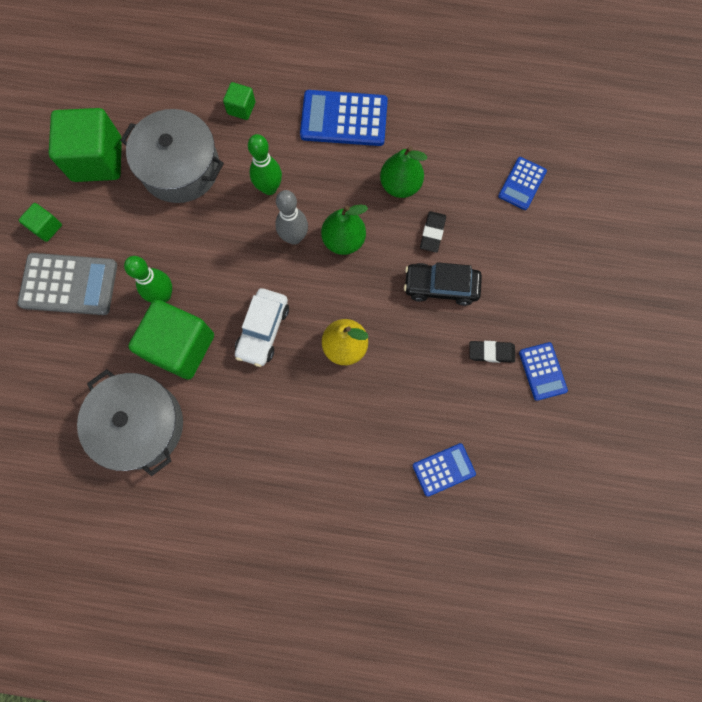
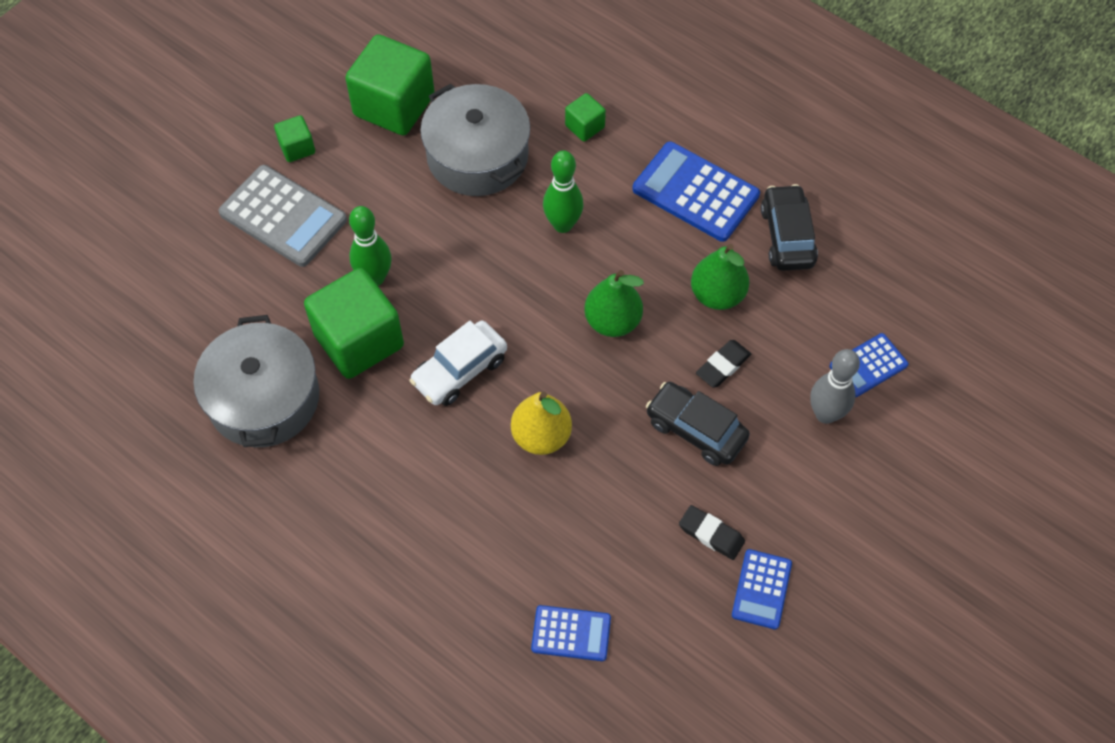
camera: 30 degrees right, 15 degrees down
grey bowling pin [275,190,308,245] -> grey bowling pin moved to [810,349,860,424]
none -> black car [761,184,818,271]

